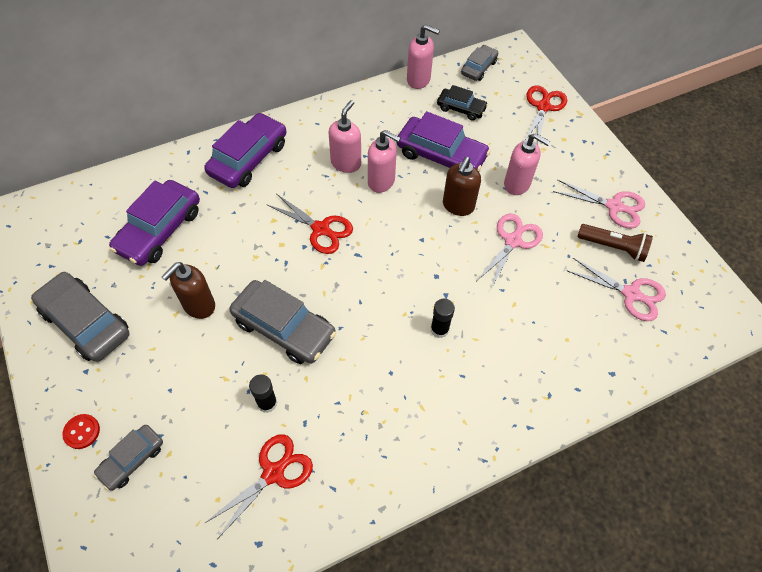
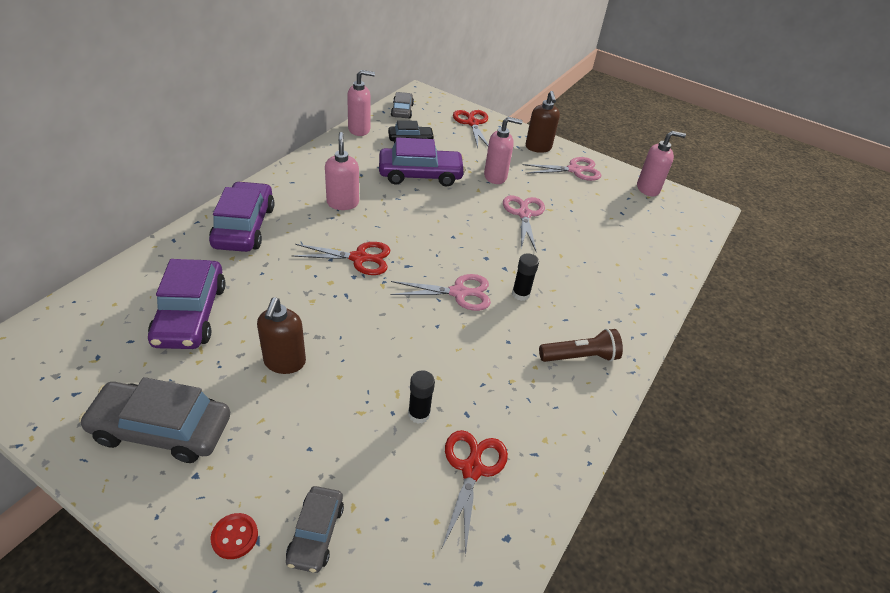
camera: 35 degrees left, 15 degrees down
grey car [229,280,336,364] -> none
pink soap dispenser [368,130,401,193] -> pink soap dispenser moved to [637,131,686,197]
brown soap dispenser [443,157,481,216] -> brown soap dispenser moved to [526,91,560,153]
pink scissors [566,258,666,321] -> pink scissors moved to [390,274,491,311]
brown flashlight [577,224,653,262] -> brown flashlight moved to [539,329,623,362]

